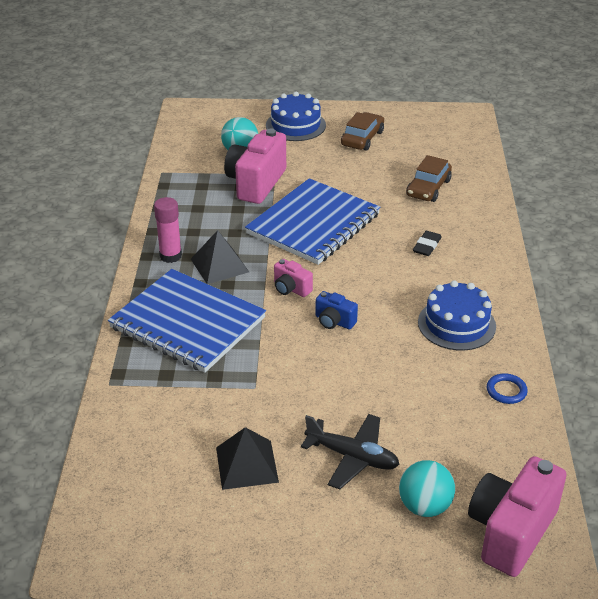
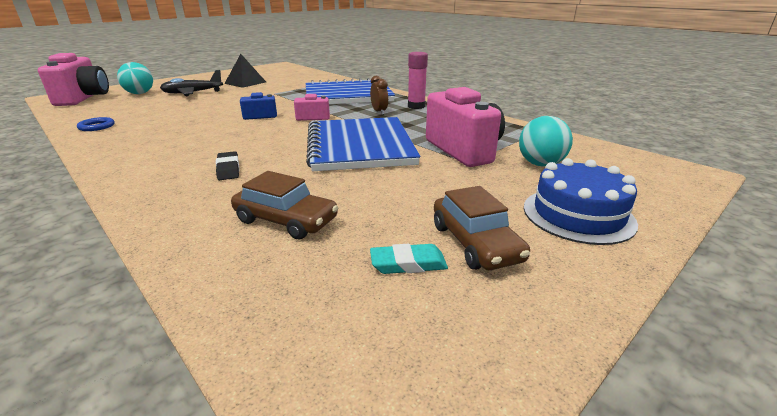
camera: 135 degrees right, 10 degrees down
black pyramid [191,230,249,284] -> brown clock [370,76,388,115]
brown car [406,155,452,202] -> brown car turned 135 degrees clockwise [231,171,338,239]
blue cake [418,280,496,351] -> none
none -> turquoise eraser [370,244,448,274]

